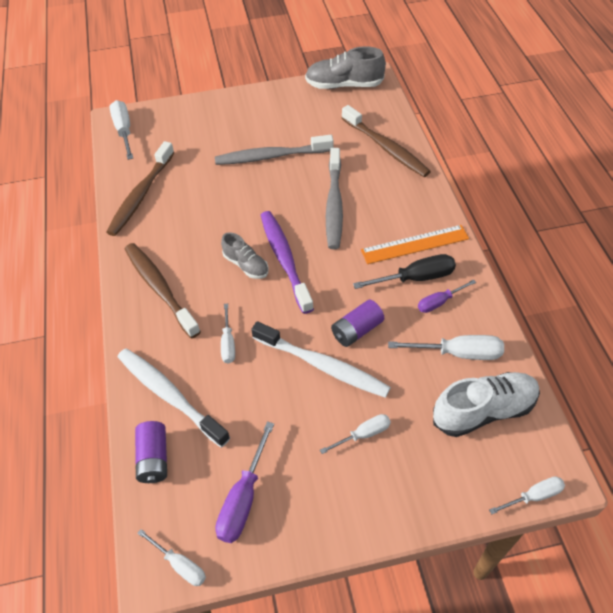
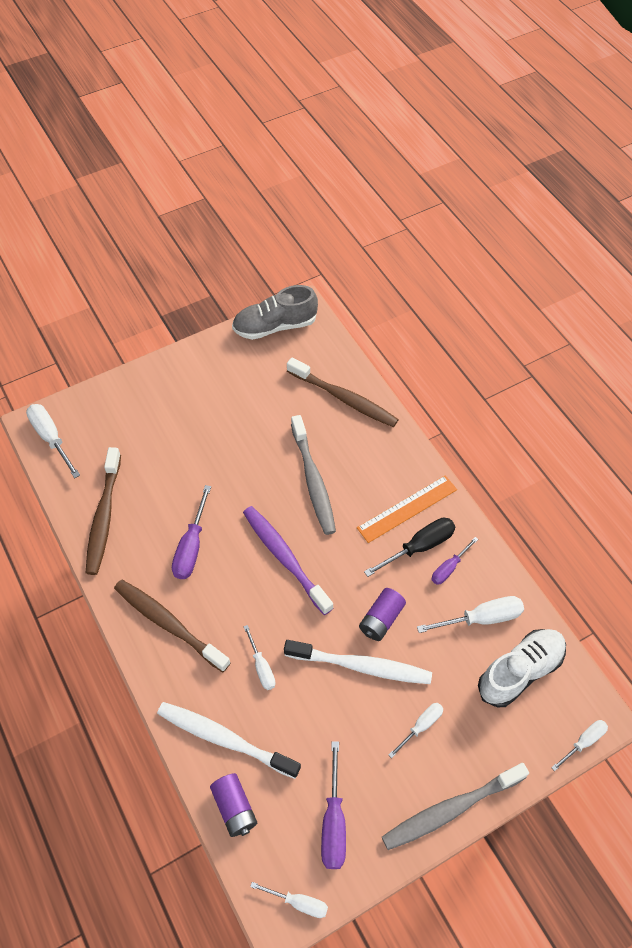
camera: 20 degrees left, 5 degrees up
grey toothbrush [215,135,334,165] -> grey toothbrush moved to [382,763,529,850]
grey shoe [221,232,269,279] -> none
none -> purple screwdriver [172,485,211,579]

